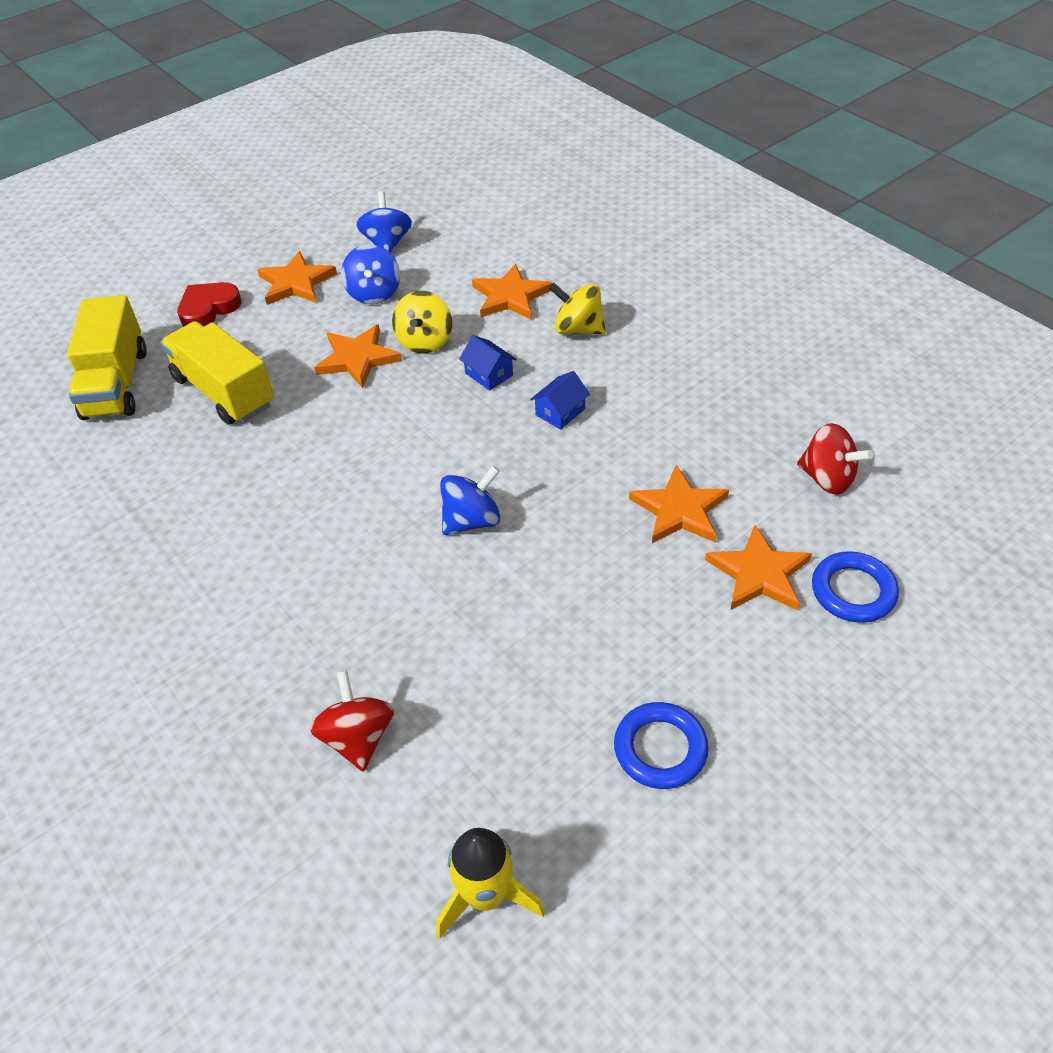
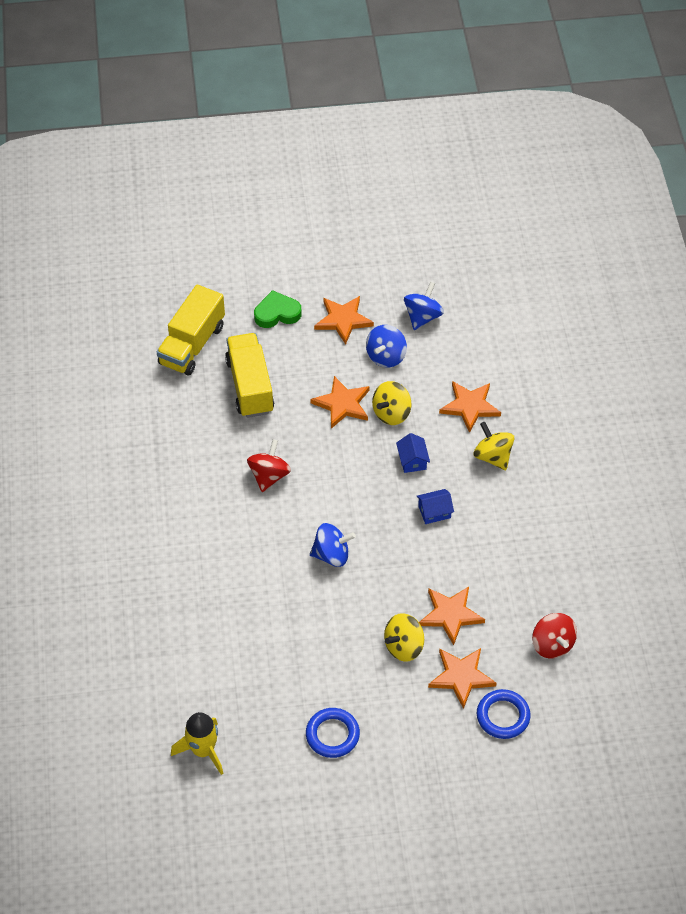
camera: 30 degrees right, 5 degrees up
red heart [177,282,242,327] -> green heart [254,290,302,328]
red spinning top [310,670,394,772] -> red spinning top moved to [247,439,291,492]
none -> yellow spinning top [384,613,424,662]

